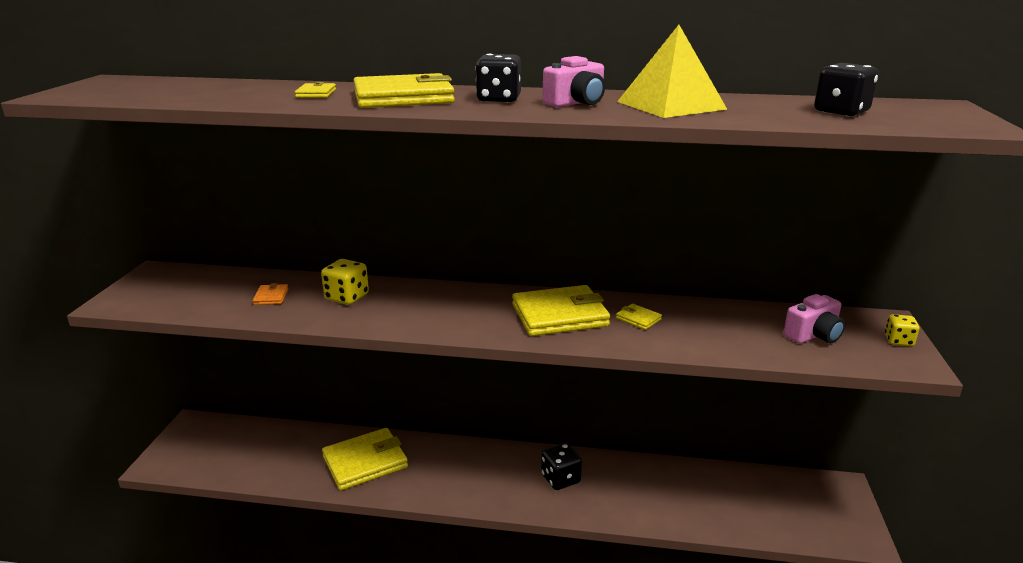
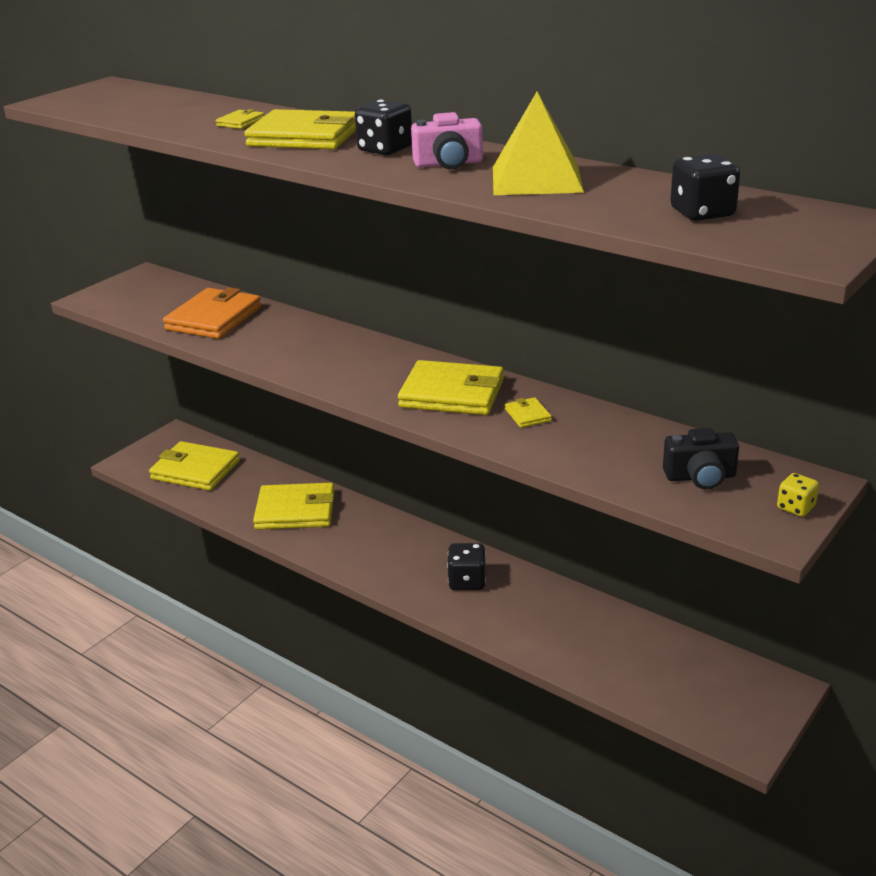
camera: 30 degrees right, 5 degrees up
orange wallet [253,283,289,305] -> orange wallet [163,287,262,339], size x2.32
yellow dice [321,259,369,305] -> none
pink camera [783,294,845,343] -> black camera [663,428,739,490]
none -> yellow wallet [149,441,240,491]

